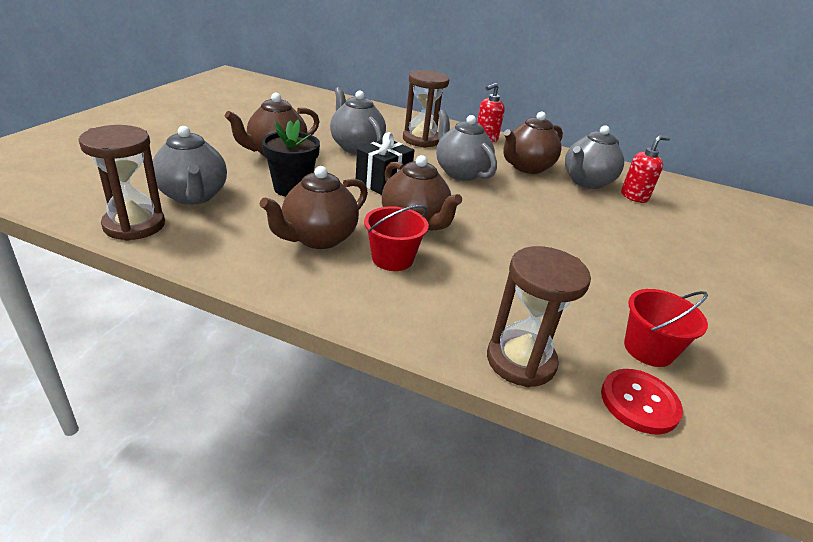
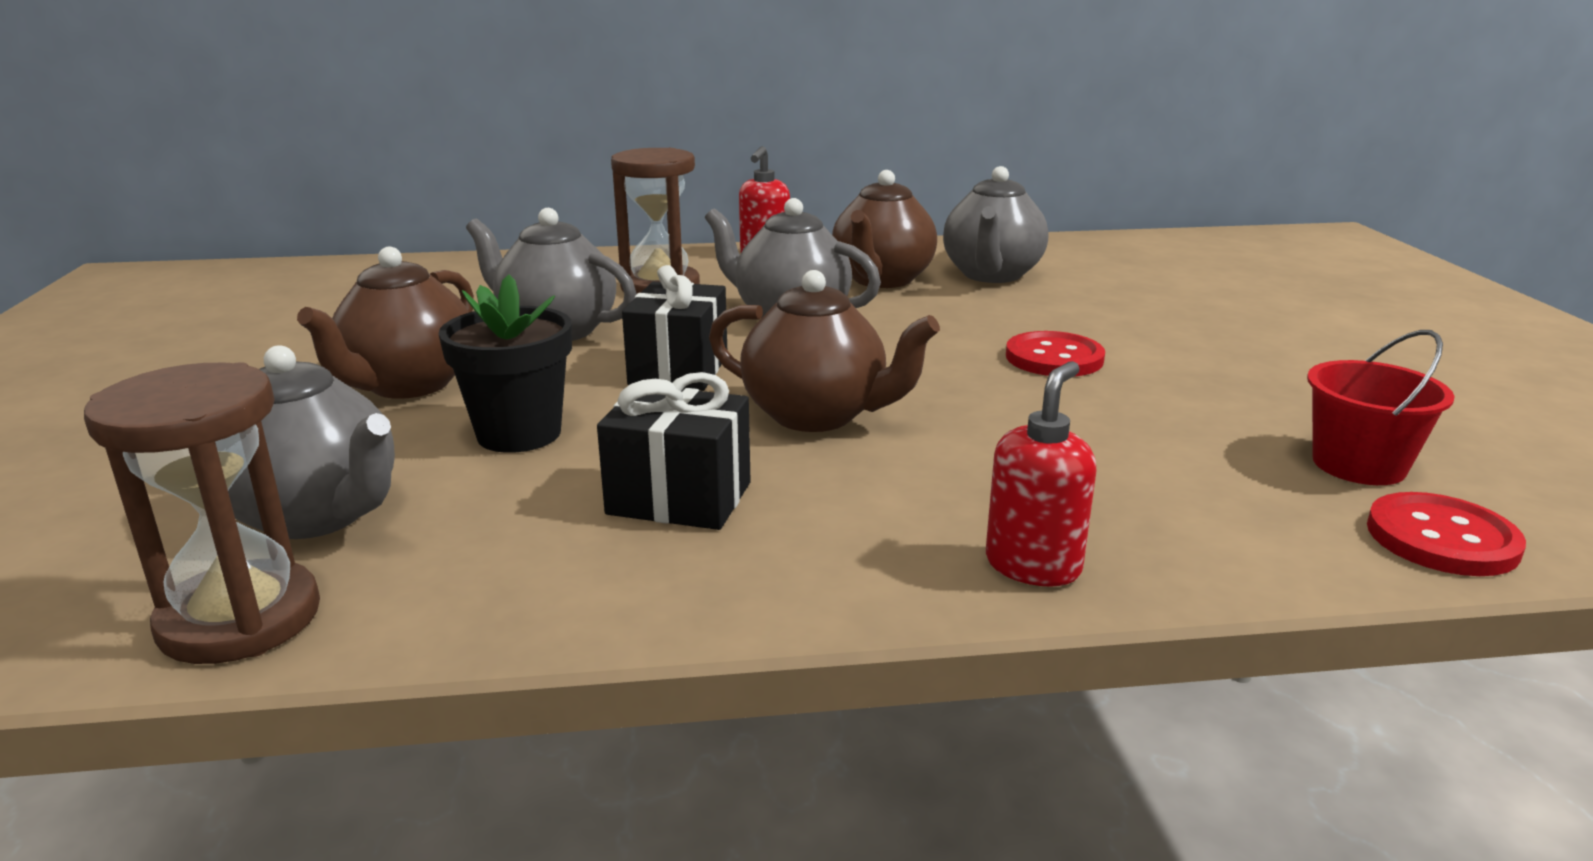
camera: 25 degrees left, 10 degrees down
brown teapot [259,166,368,249] -> black gift [597,372,751,530]
red bucket [364,205,429,271] -> none
brown hourglass [487,246,591,387] -> none
red soap dispenser [621,135,670,203] -> red soap dispenser moved to [986,361,1097,587]
none -> red button [1006,331,1105,377]

